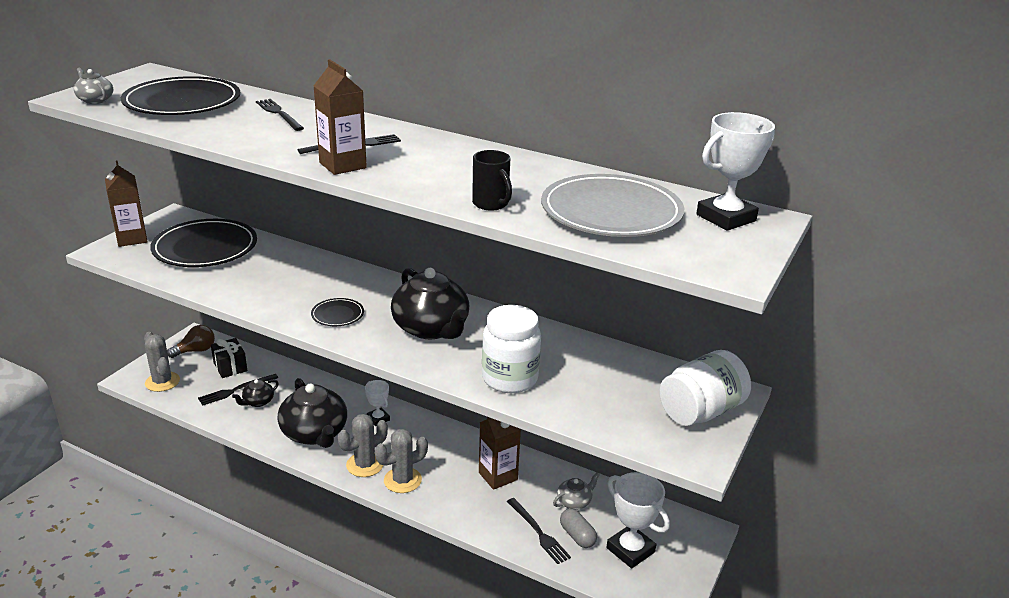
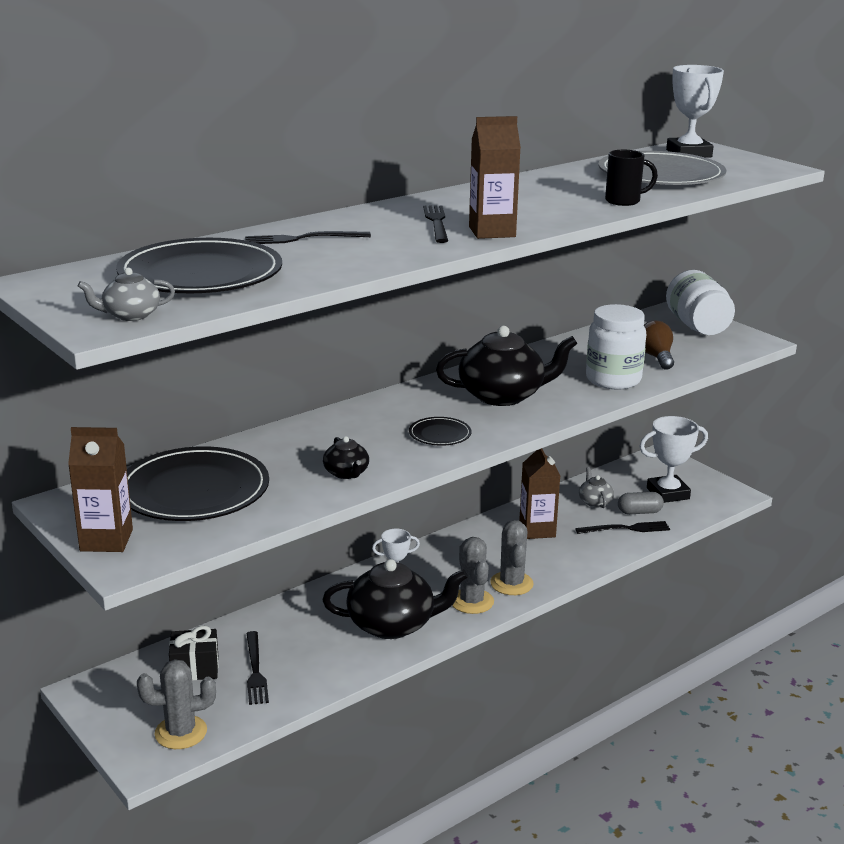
camera: 65 degrees left, 5 degrees down
brown light bulb [167,325,215,358] -> brown light bulb moved to [643,320,674,370]
black teapot [232,379,279,407] -> black teapot moved to [323,436,369,479]

